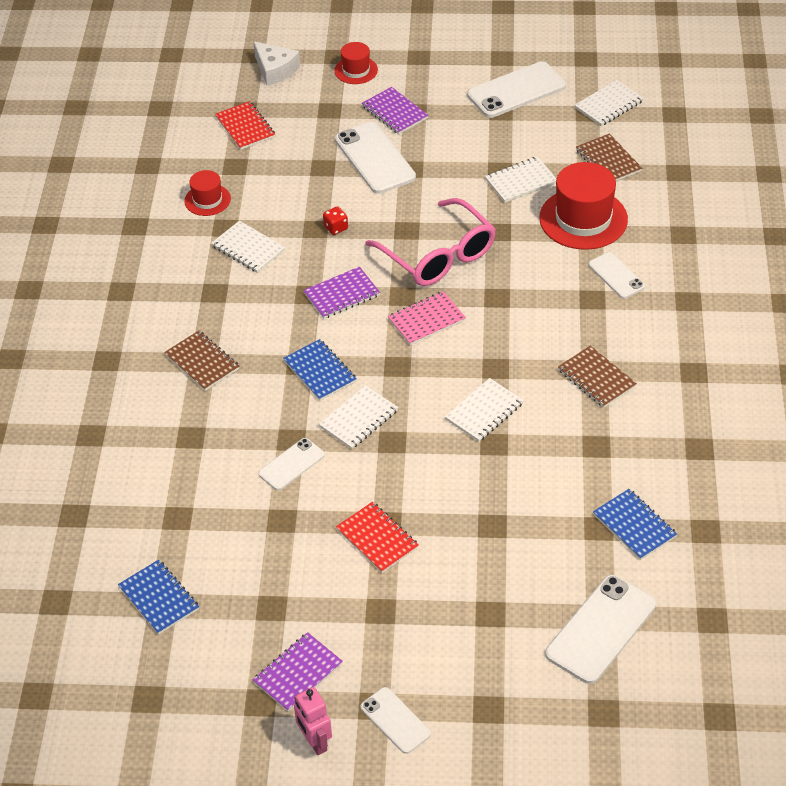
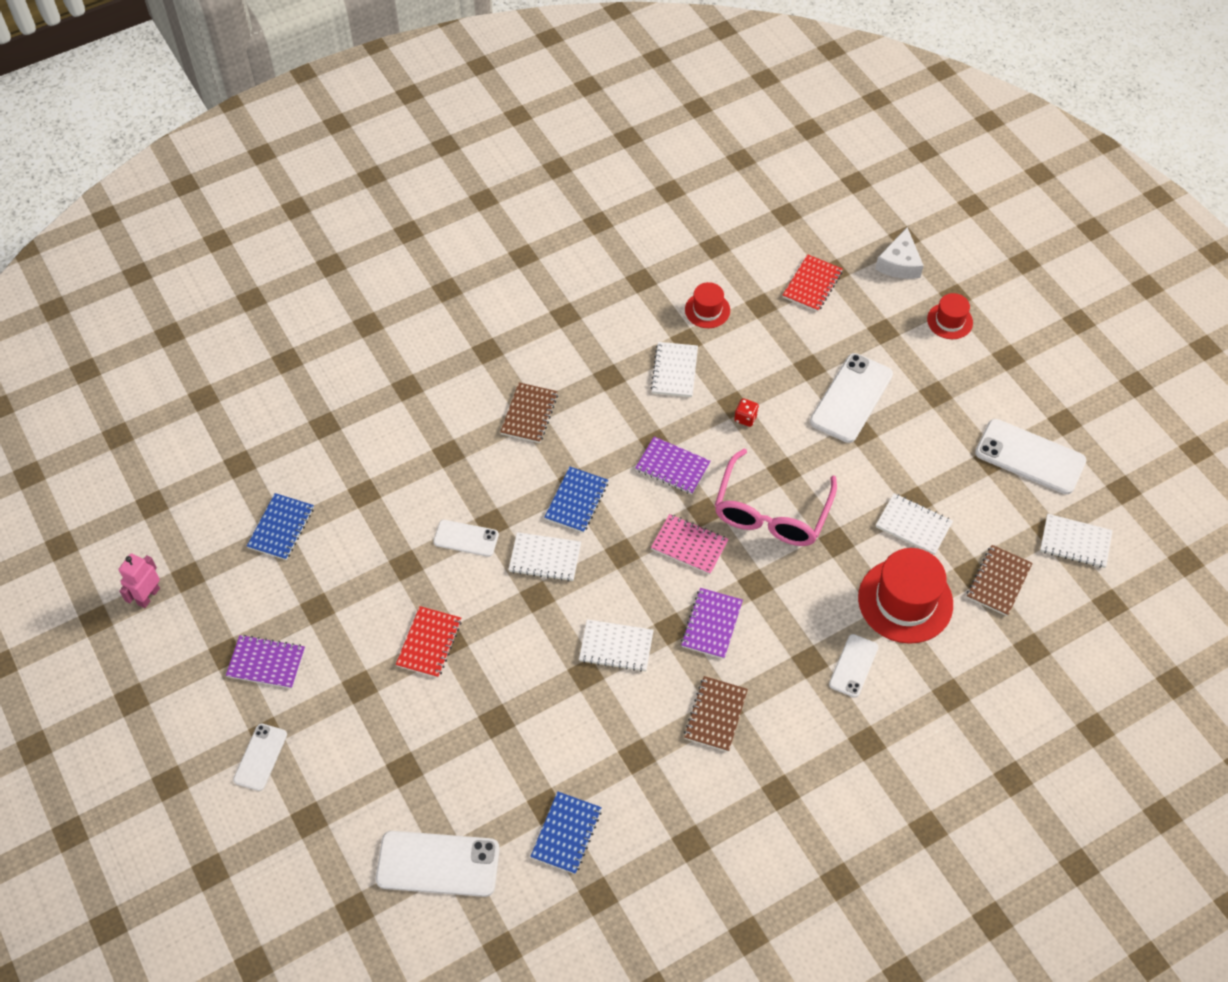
camera: 55 degrees right, 10 degrees up
pink robot [294,687,332,755] -> pink robot moved to [119,554,160,608]
purple notebook [362,87,429,134] -> purple notebook moved to [681,588,743,659]

